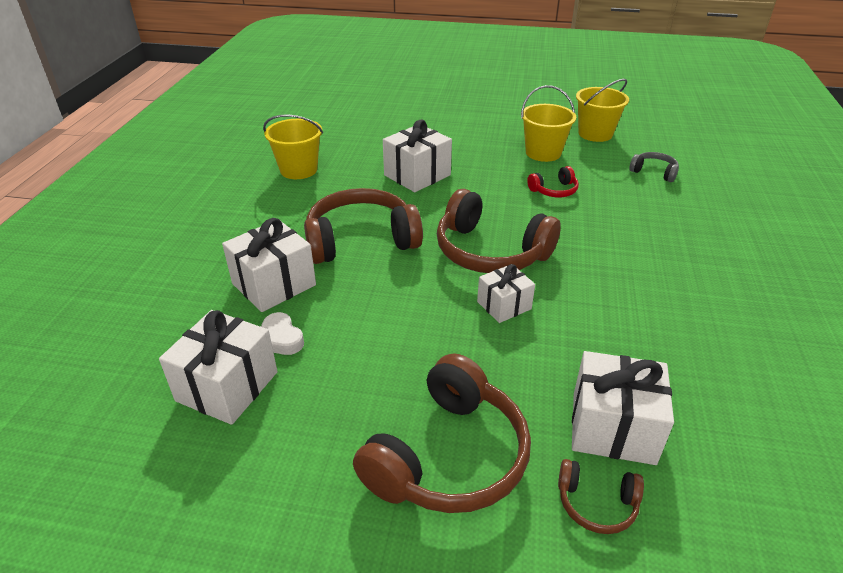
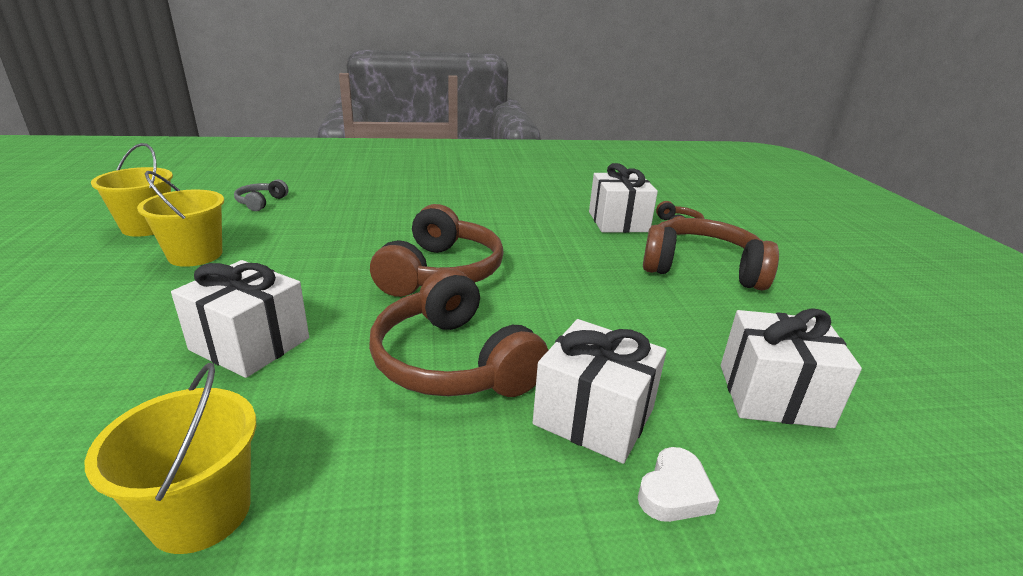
camera: 110 degrees left, 10 degrees down
white heart [261,312,304,355] -> white heart moved to [638,447,720,522]
white gift [477,264,535,323] -> none
red headphones [527,166,579,197] -> none

